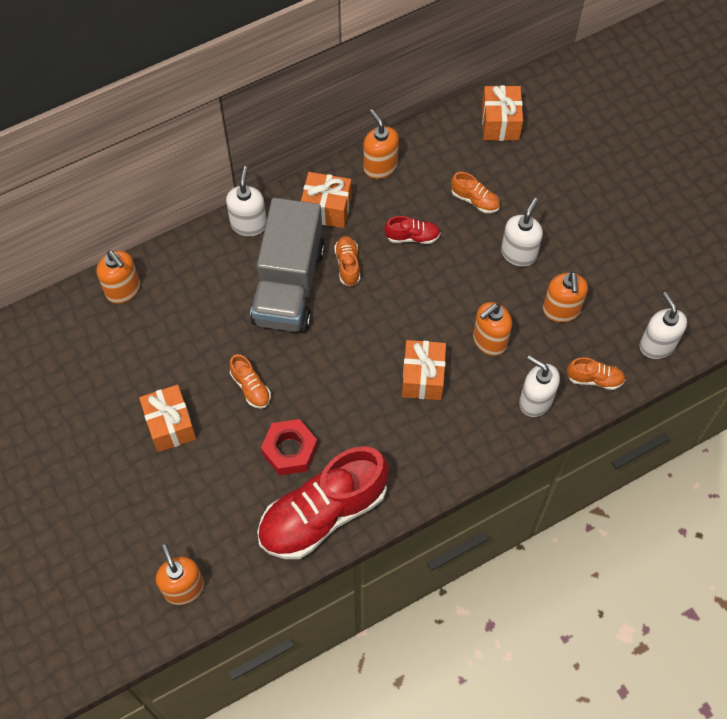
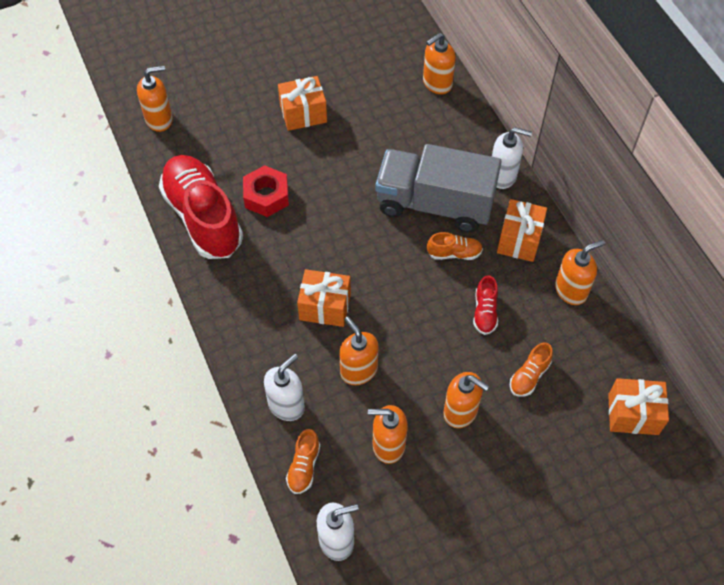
camera: 95 degrees right, 5 degrees down
orange shoe [229,354,271,409] -> none
white soap dispenser [501,198,543,267] -> orange soap dispenser [443,372,489,428]

